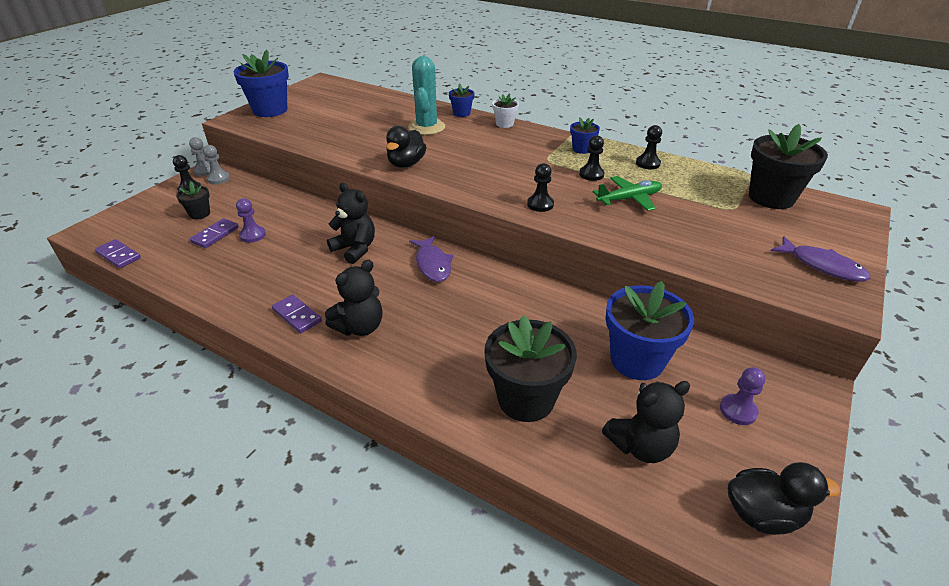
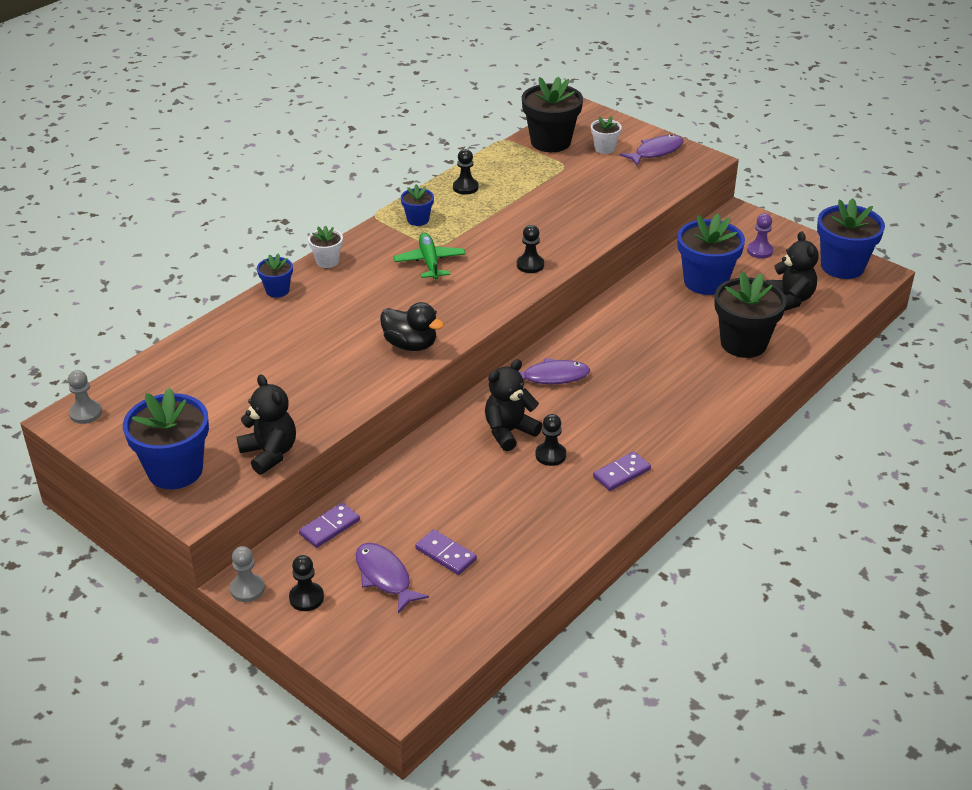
camera: 80 degrees left, 0 degrees up
purple domino [95,239,141,268] -> purple domino moved to [299,503,360,548]
black flower pot [176,182,210,219] -> purple fish [356,543,429,613]
grey pawn [203,145,230,184] -> grey pawn moved to [68,370,102,424]
purple pawn [236,198,266,243] -> none
black teddy bear [325,260,383,336] -> black teddy bear moved to [237,374,296,475]
turquoise cactus [408,56,445,135] -> none
black pawn [579,135,605,181] -> black pawn moved to [535,414,566,466]
green plane [593,176,662,211] -> green plane moved to [393,233,465,280]
black duck [728,462,840,535] -> blue flower pot [817,198,885,279]
none -> white flower pot [591,116,622,154]

